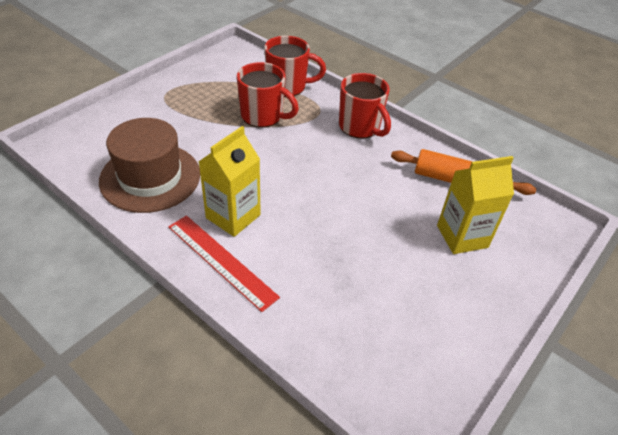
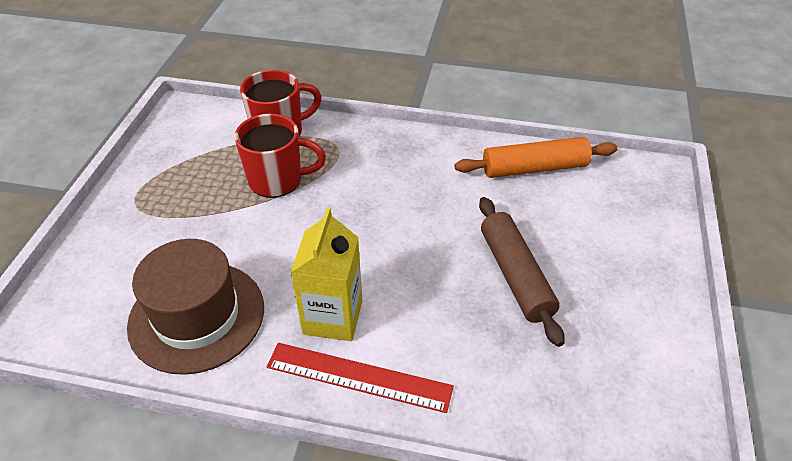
camera: 25 degrees left, 0 degrees up
red mug [339,73,391,139] -> none
yellow carton [437,156,514,254] -> none
none -> brown rolling pin [479,197,565,347]

